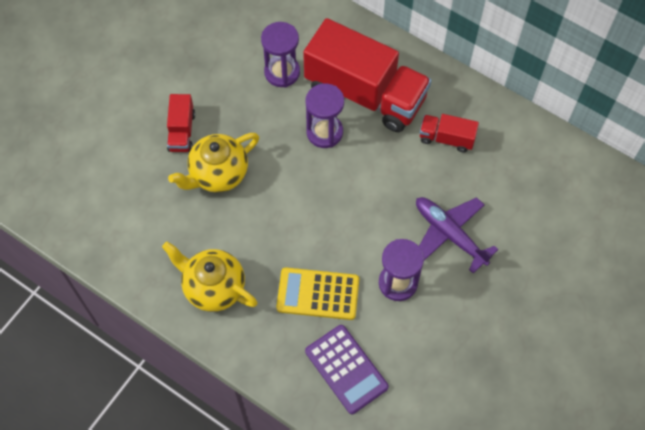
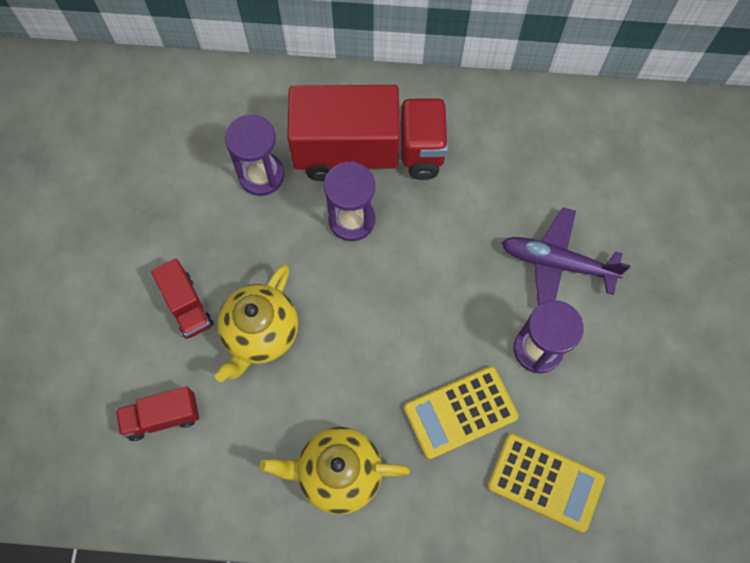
camera: 30 degrees left, 5 degrees up
purple calculator [305,325,389,414] -> yellow calculator [487,433,605,532]
red truck [420,114,479,152] -> red truck moved to [116,387,199,441]

